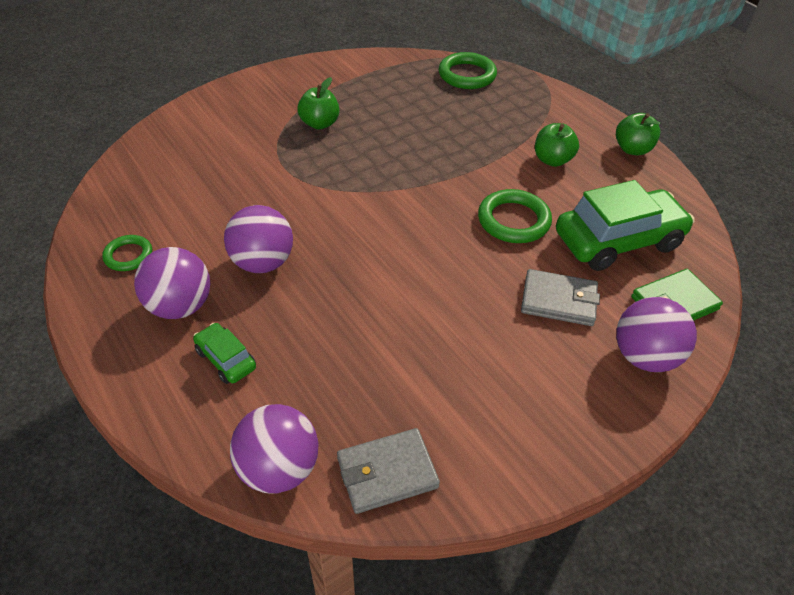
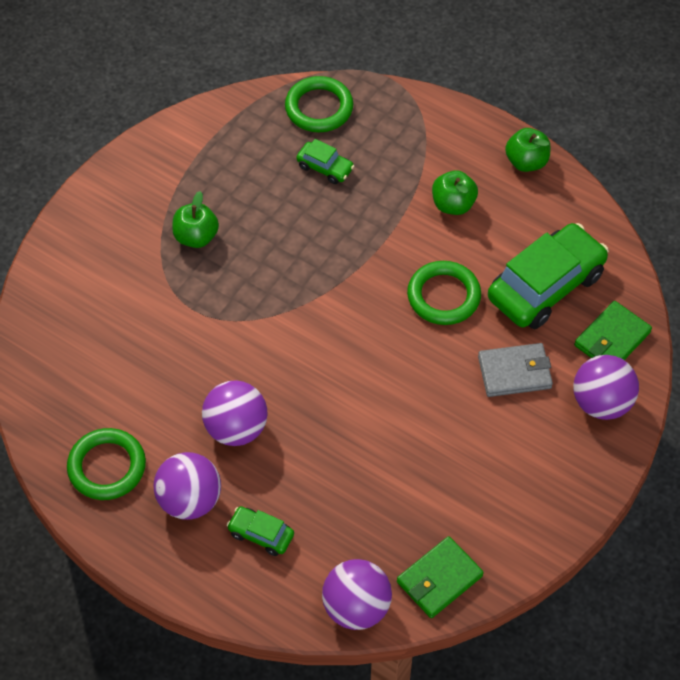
camera: 20 degrees left, 10 degrees up
green ring [102,235,152,271] -> green ring [67,428,146,500], size x1.64
grey wallet [337,428,440,514] -> green wallet [397,536,484,618]
none -> green car [296,139,354,184]

